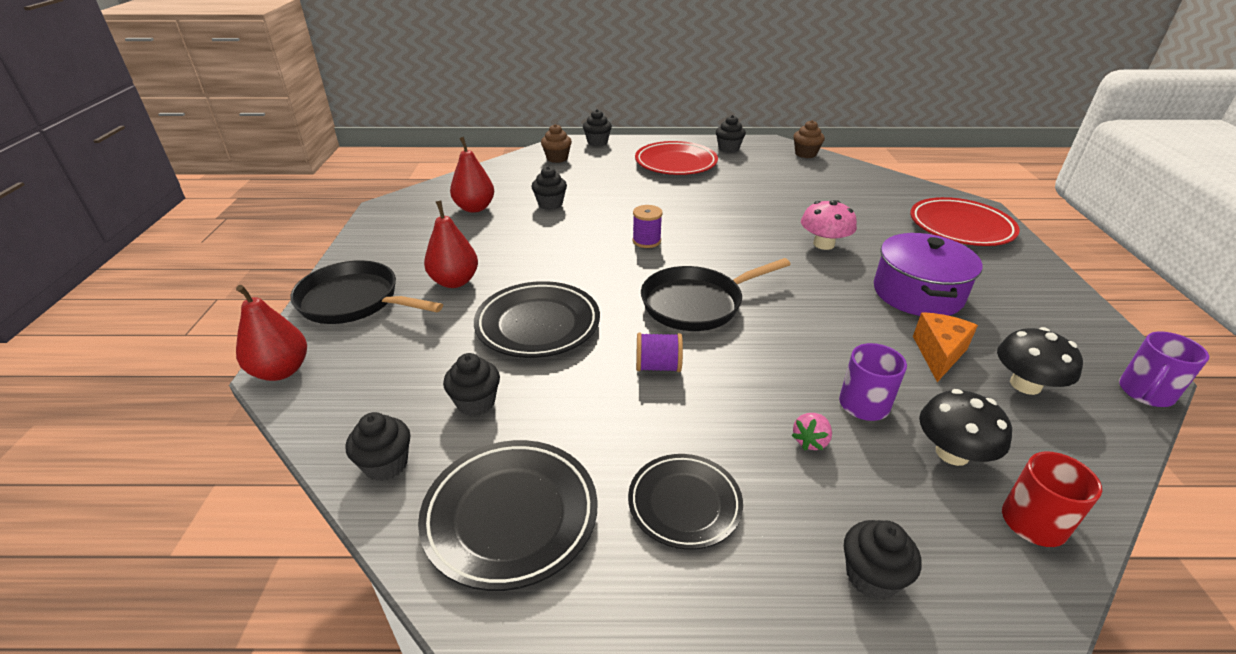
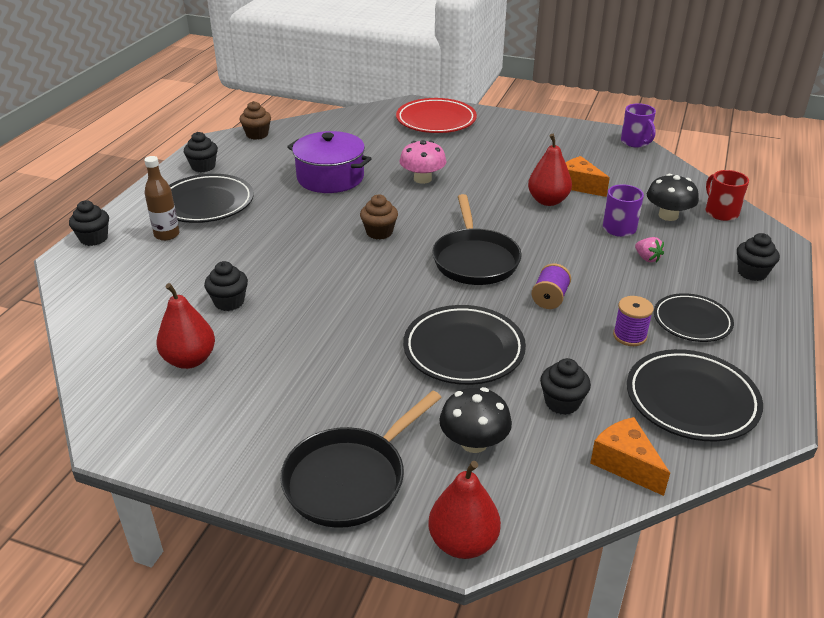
camera: 70 degrees left, 0 degrees up
black cupcake [346,412,410,481] -> orange cheese [590,417,670,496]
red pear [424,200,478,288] -> red pear moved to [528,134,572,206]
brown cupcake [541,124,572,163] -> brown cupcake moved to [360,194,398,239]
purple spool [633,205,663,248] -> purple spool moved to [613,296,654,346]
red plate [635,141,718,175] -> black plate [169,174,254,223]
purple pot [874,233,982,316] -> purple pot moved to [287,131,372,193]
black mushroom [997,327,1083,395] -> black mushroom moved to [439,387,512,453]
none -> brown bottle [144,156,180,241]

